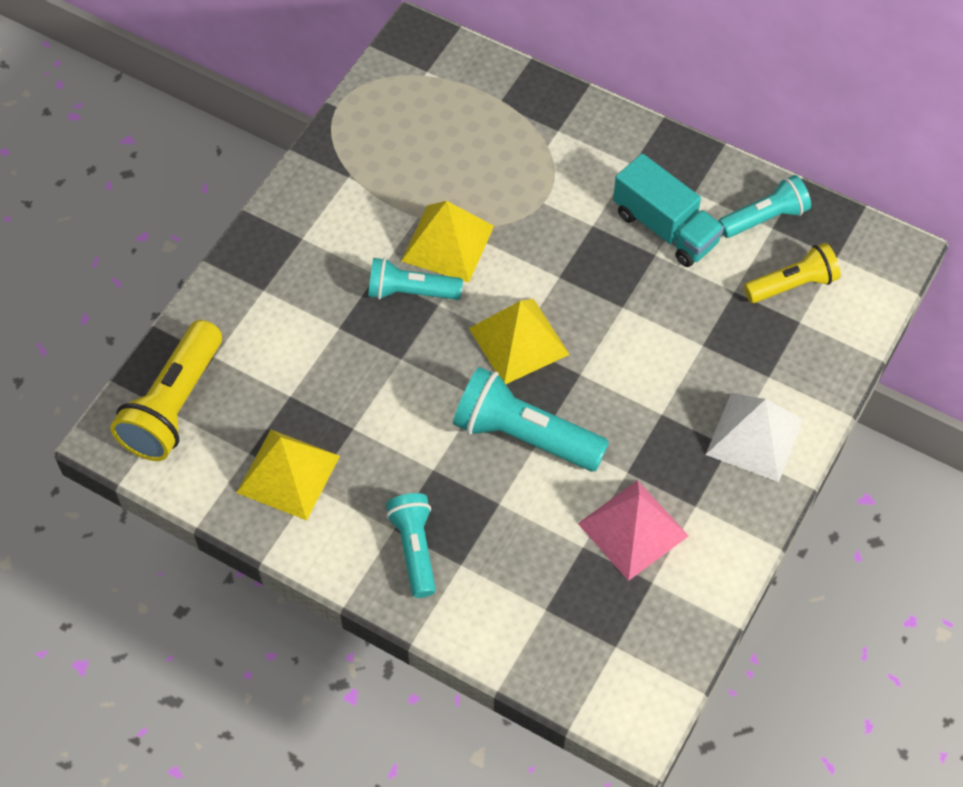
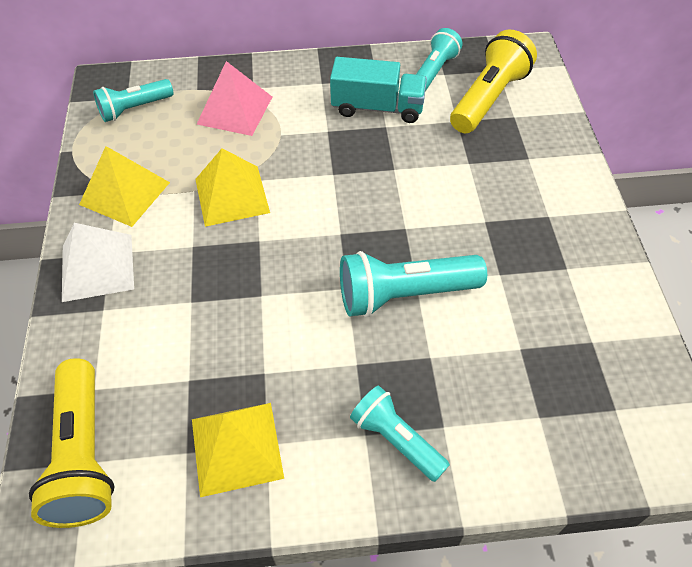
camera: 35 degrees left, 5 degrees down
turquoise flashlight [368,258,463,300] -> turquoise flashlight moved to [93,79,174,122]
yellow pyramid [469,299,570,384] -> yellow pyramid moved to [79,146,170,227]
pink pyramid [578,480,689,581] -> pink pyramid moved to [197,61,272,136]
white pyramid [706,393,803,482] -> white pyramid moved to [62,223,134,302]
yellow flashlight [744,243,841,303] -> yellow flashlight [450,30,537,133], size x1.55

